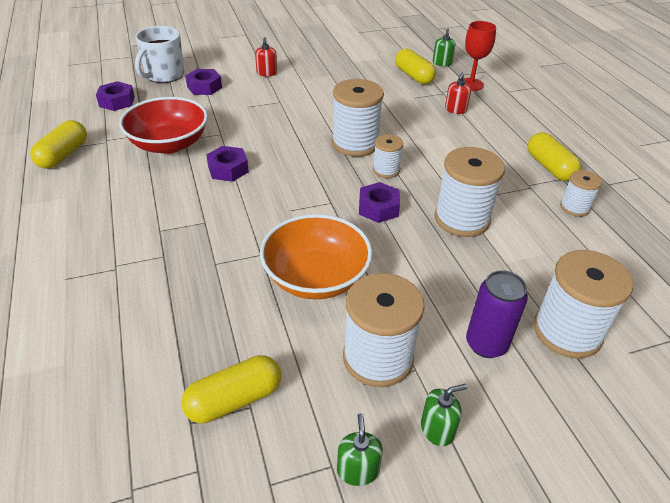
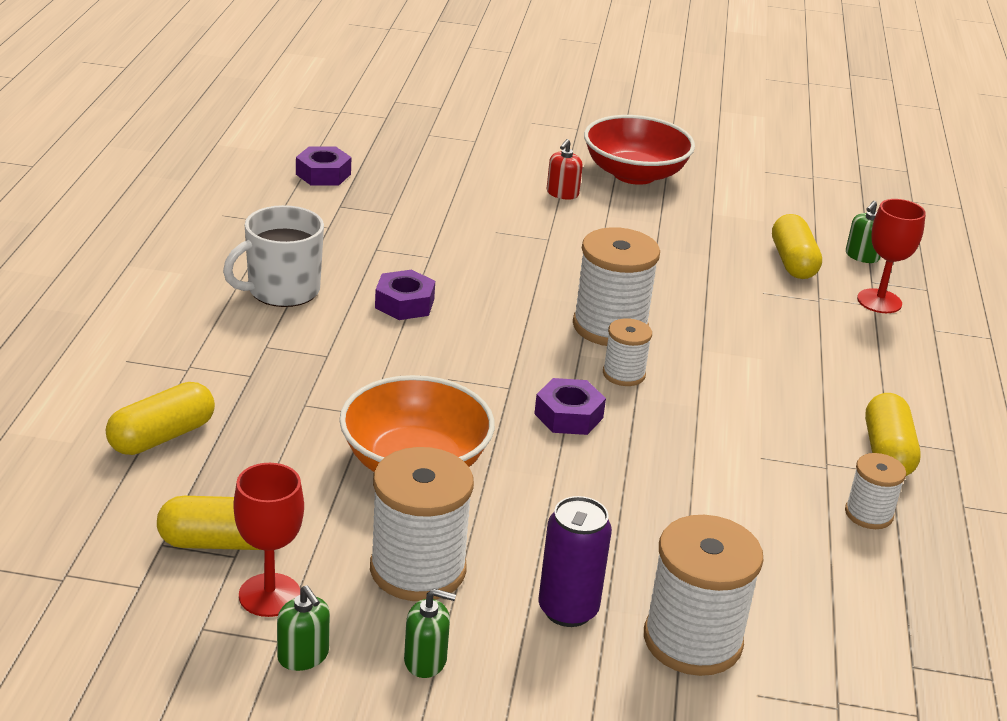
camera: 25 degrees right, 10 degrees down
yellow capsule [30,120,87,169] -> yellow capsule moved to [106,382,215,455]
red bowl [119,97,208,154] -> red bowl moved to [584,115,695,185]
white mug [135,26,185,83] -> white mug moved to [223,205,324,307]
purple nut [185,69,222,95] -> none
green soap dispenser [337,413,383,486] -> green soap dispenser turned 120 degrees clockwise [277,585,330,671]
white spool [435,147,505,237] -> none
red soap dispenser [445,73,471,114] -> none
none -> red goblet [234,463,304,617]

